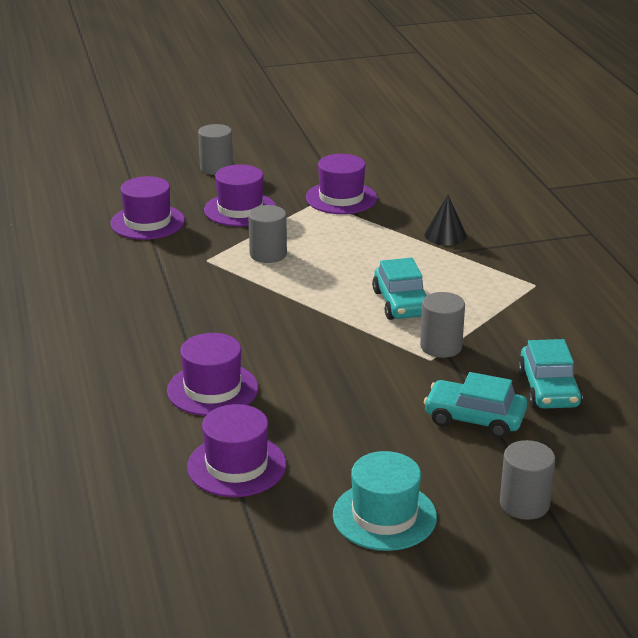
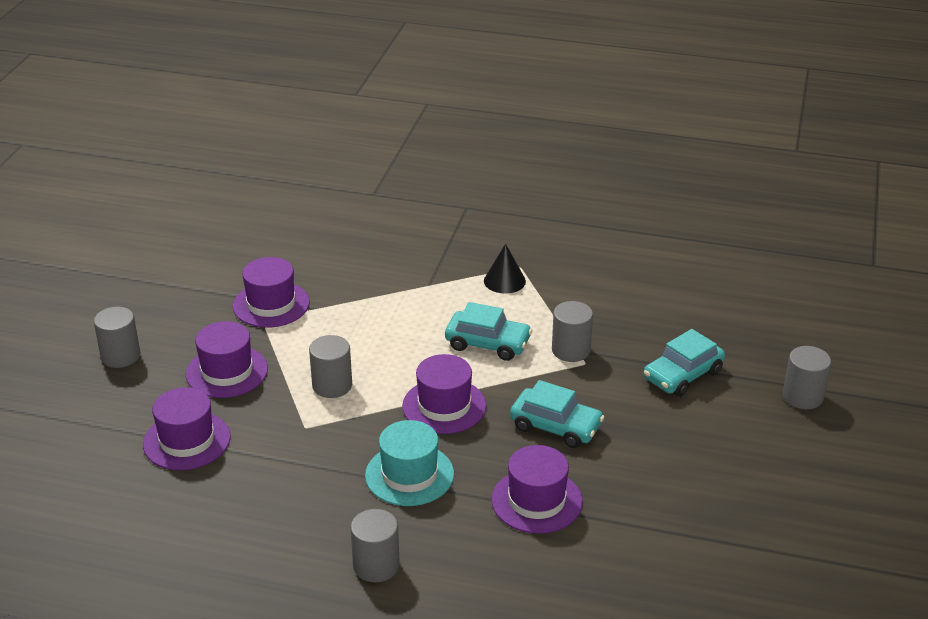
camera: 60 degrees left, 5 degrees up
purple hat [187,404,286,497] -> purple hat moved to [402,354,487,434]
turquoise hat [333,451,437,551] -> turquoise hat moved to [365,420,454,506]
black cone [424,195,467,246] -> black cone moved to [484,244,526,294]
turquoise car [518,339,583,409] -> turquoise car moved to [510,380,604,448]
none -> grey cylinder [350,509,400,582]

